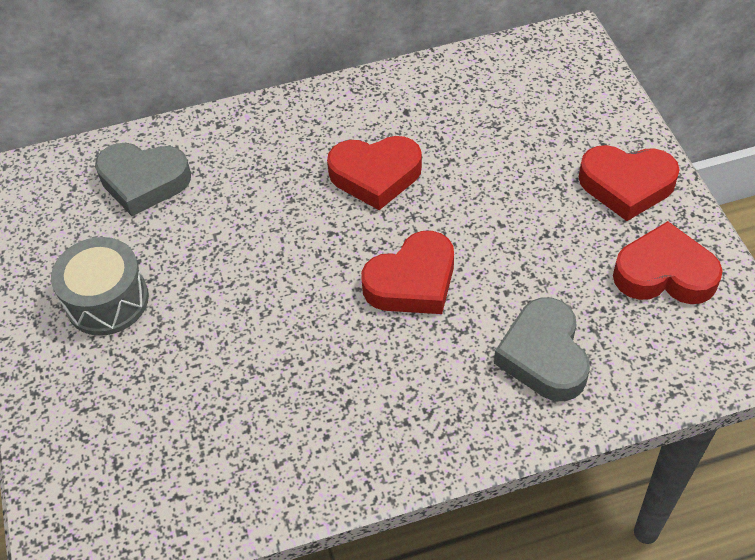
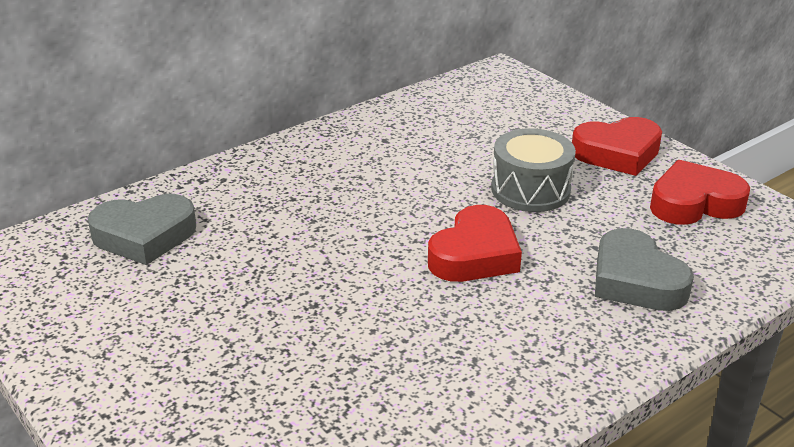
camera: 25 degrees left, 20 degrees down
grey drum [51,237,149,336] -> grey drum moved to [491,128,576,212]
red heart [327,136,422,210] -> none

